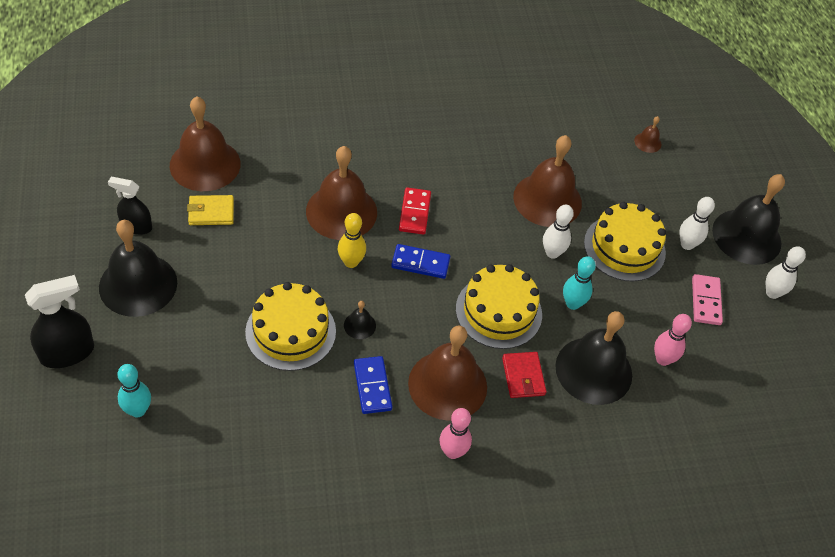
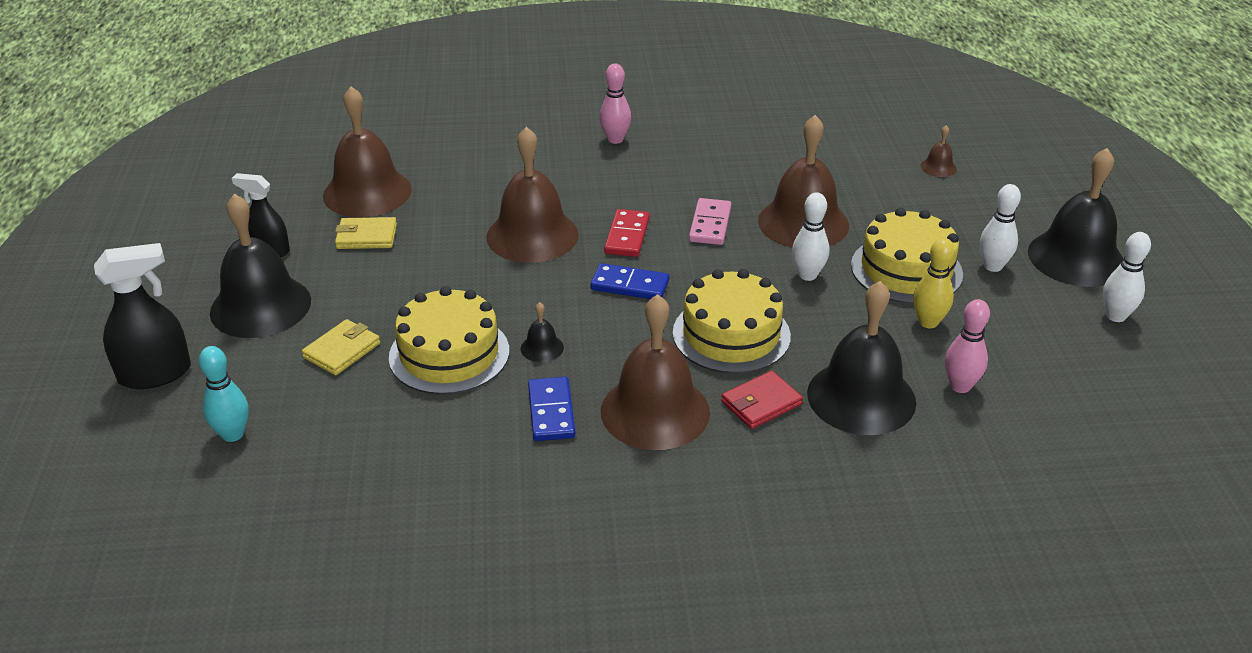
camera: 10 degrees right, 15 degrees down
yellow bowling pin [338,213,366,268] -> yellow bowling pin moved to [913,238,955,328]
pink bowling pin [439,408,472,459] -> pink bowling pin moved to [599,64,631,144]
red wallet [502,352,546,398] -> red wallet turned 60 degrees clockwise [721,371,803,429]
turquoise bowling pin [563,256,596,310] -> none
pink domino [692,274,723,325] -> pink domino moved to [689,198,731,245]
none -> yellow wallet [302,319,380,375]

